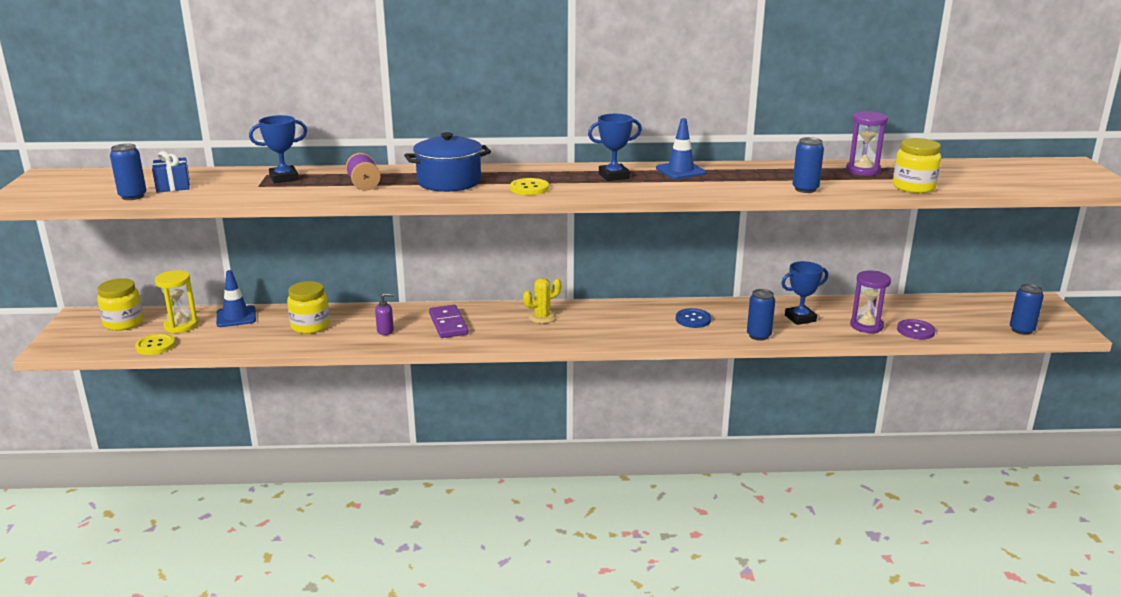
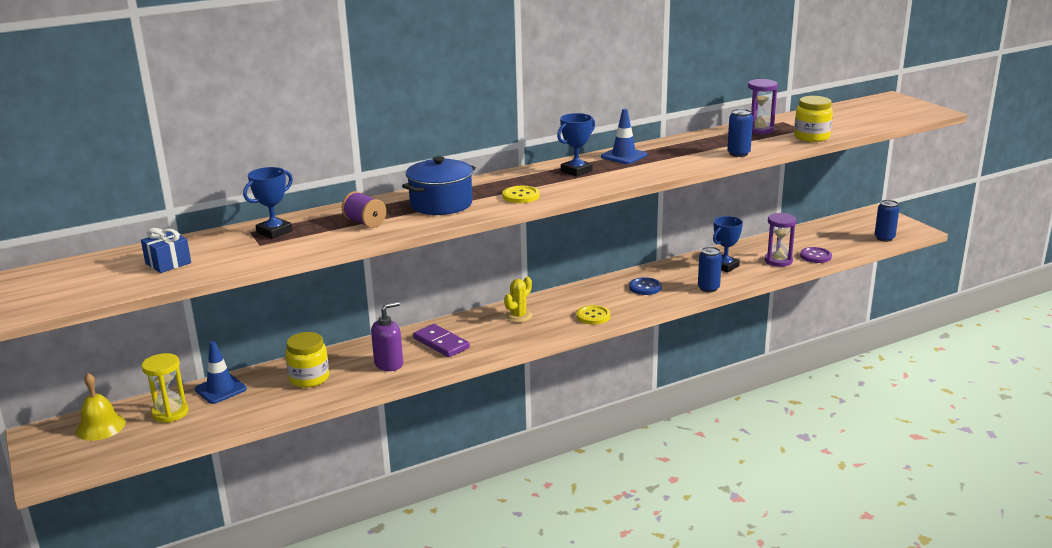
camera: 25 degrees left, 0 degrees up
yellow jar [97,278,144,331] -> yellow bell [76,373,126,441]
blue can [110,144,147,200] -> none
yellow button [135,334,175,355] -> yellow button moved to [576,305,610,325]
purple soap dispenser [375,293,394,335] -> purple soap dispenser [371,301,403,371], size x1.59

